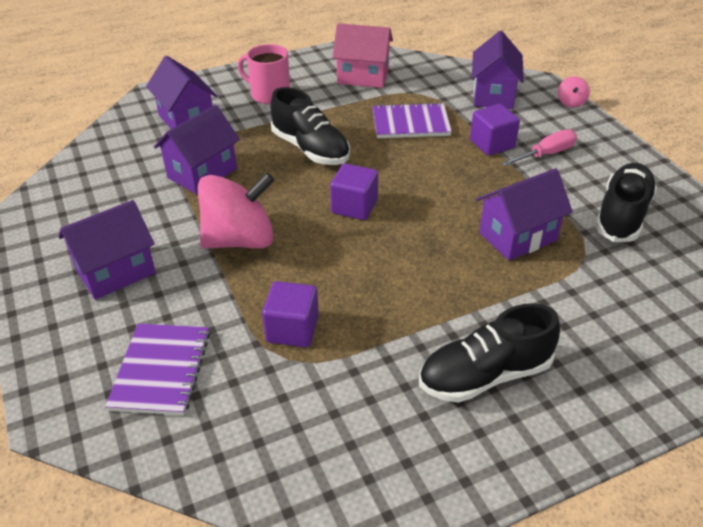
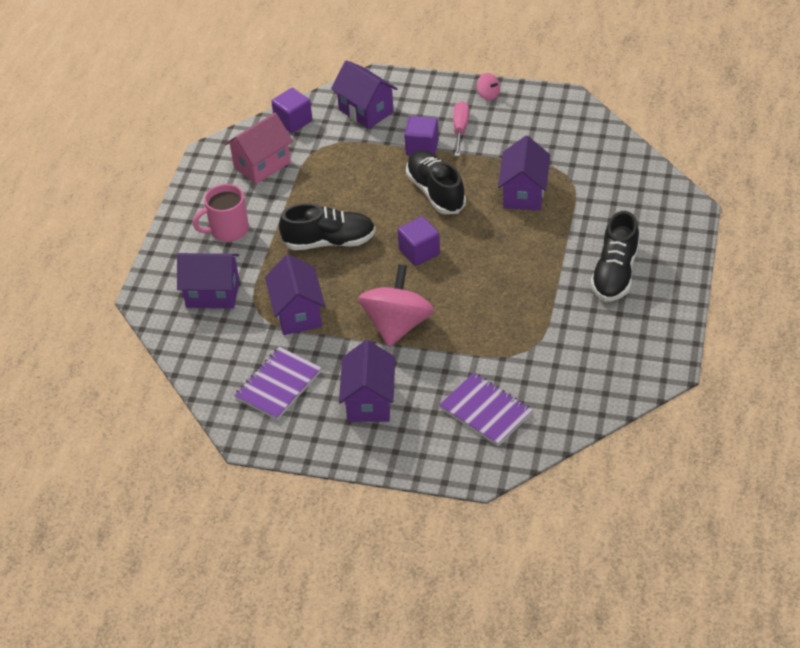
camera: 50 degrees left, 5 degrees up
purple cube [262,281,319,347] -> purple cube moved to [271,88,312,133]
purple notebook [373,102,452,138] -> purple notebook moved to [234,347,321,420]
pink spinning top [558,76,590,108] -> pink spinning top moved to [477,73,500,100]
black shoe [595,163,657,242] -> black shoe moved to [406,150,466,214]

